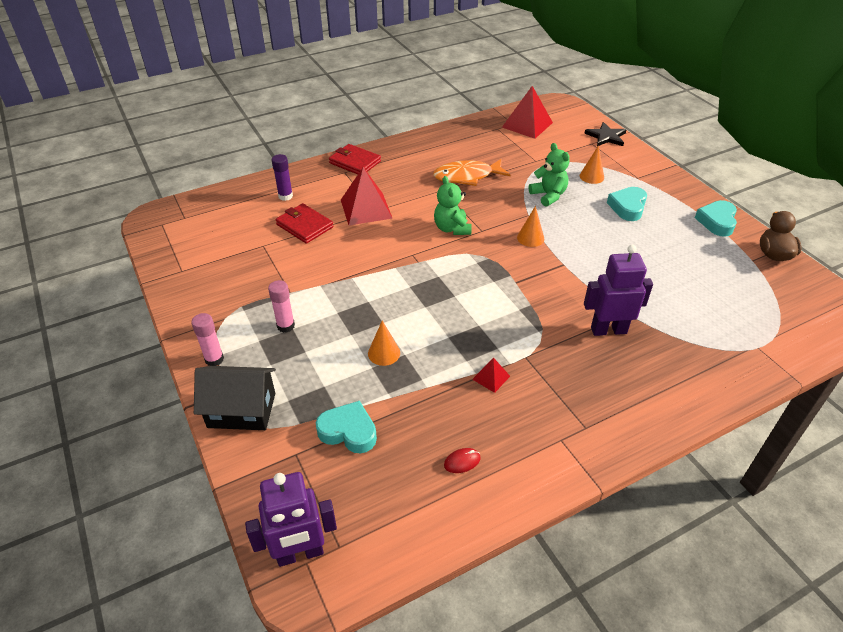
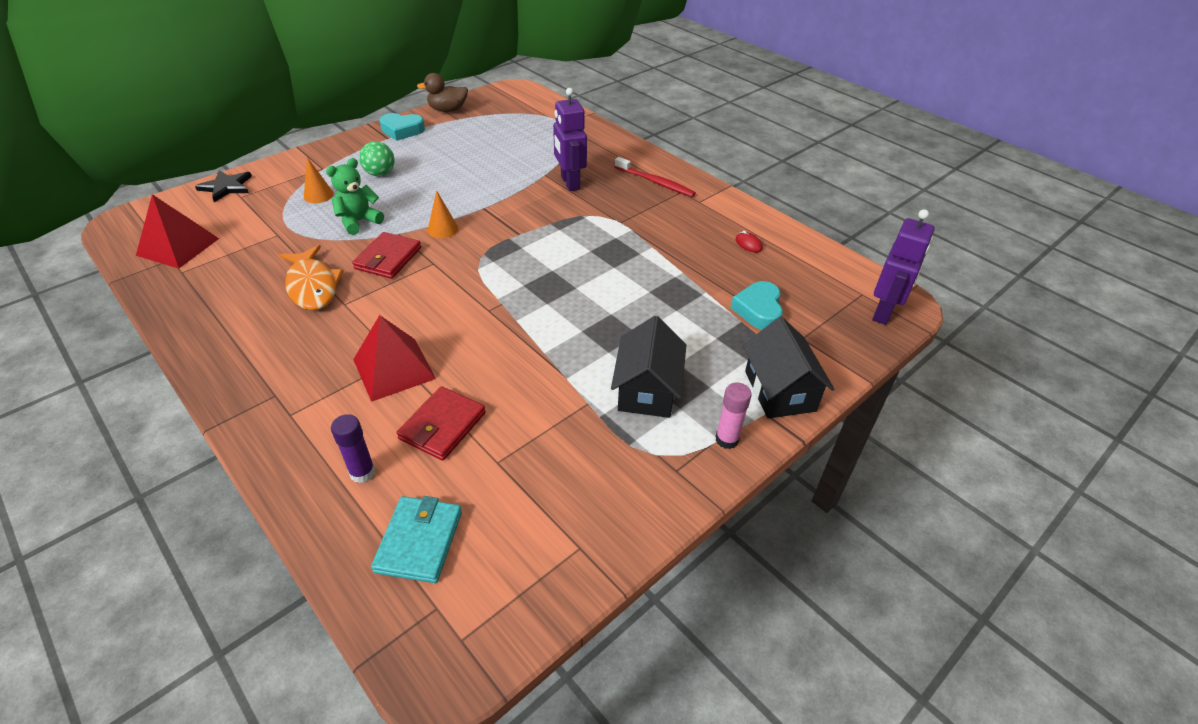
camera: 105 degrees left, 0 degrees up
purple robot [245,472,337,567] -> purple robot turned 60 degrees clockwise [872,209,935,325]
pink glue stick [268,280,295,333] -> black house [611,316,687,418]
red wallet [329,144,381,174] -> red wallet moved to [352,232,421,279]
orange cone [368,321,400,366] -> none
green teddy bear [434,176,472,235] -> none
red pyramid [472,358,510,393] -> none
turquoise heart [607,187,647,221] -> green ball [359,141,395,176]
none -> turquoise wallet [371,496,462,583]
none -> red toothbrush [615,157,696,197]

